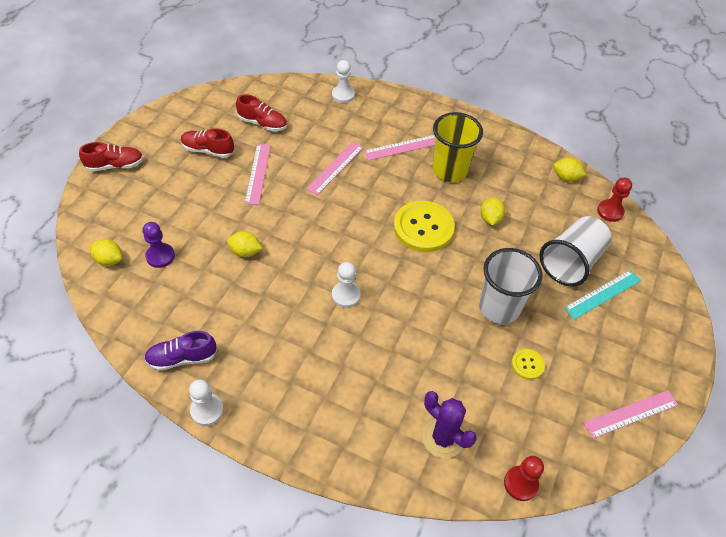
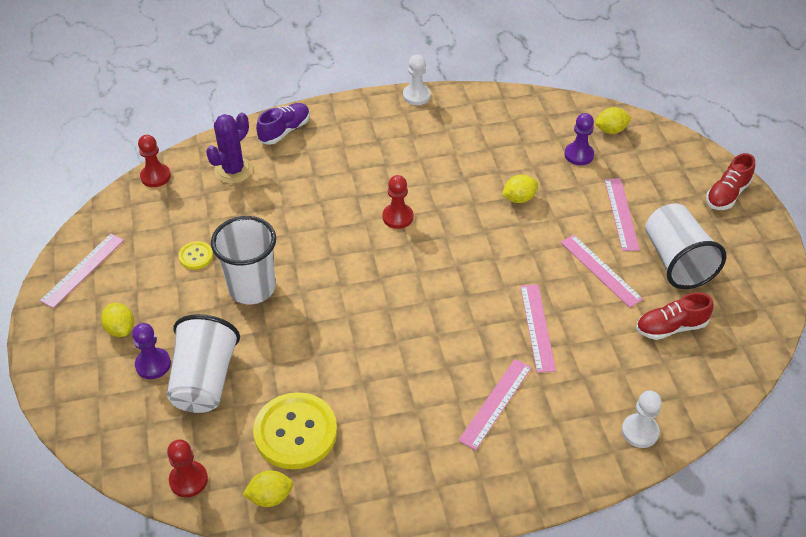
camera: 145 degrees right, 5 degrees down
purple shoe [144,331,217,371] -> purple shoe moved to [256,103,310,145]
red shoe [181,128,234,158] -> white cup [645,204,726,289]
white pawn [332,262,361,308] -> red pawn [382,175,413,229]
yellow button [394,201,455,252] -> yellow button moved to [253,392,337,469]
purple cactus [422,391,477,458] -> purple cactus turned 60 degrees counterclockwise [206,113,253,184]
yellow cup [432,112,483,182] -> none
yellow lemon [480,197,505,225] -> yellow lemon moved to [101,303,134,337]
turquoise ruler [564,270,641,320] -> purple pawn [132,323,171,379]
none -> pink ruler [604,178,640,251]

